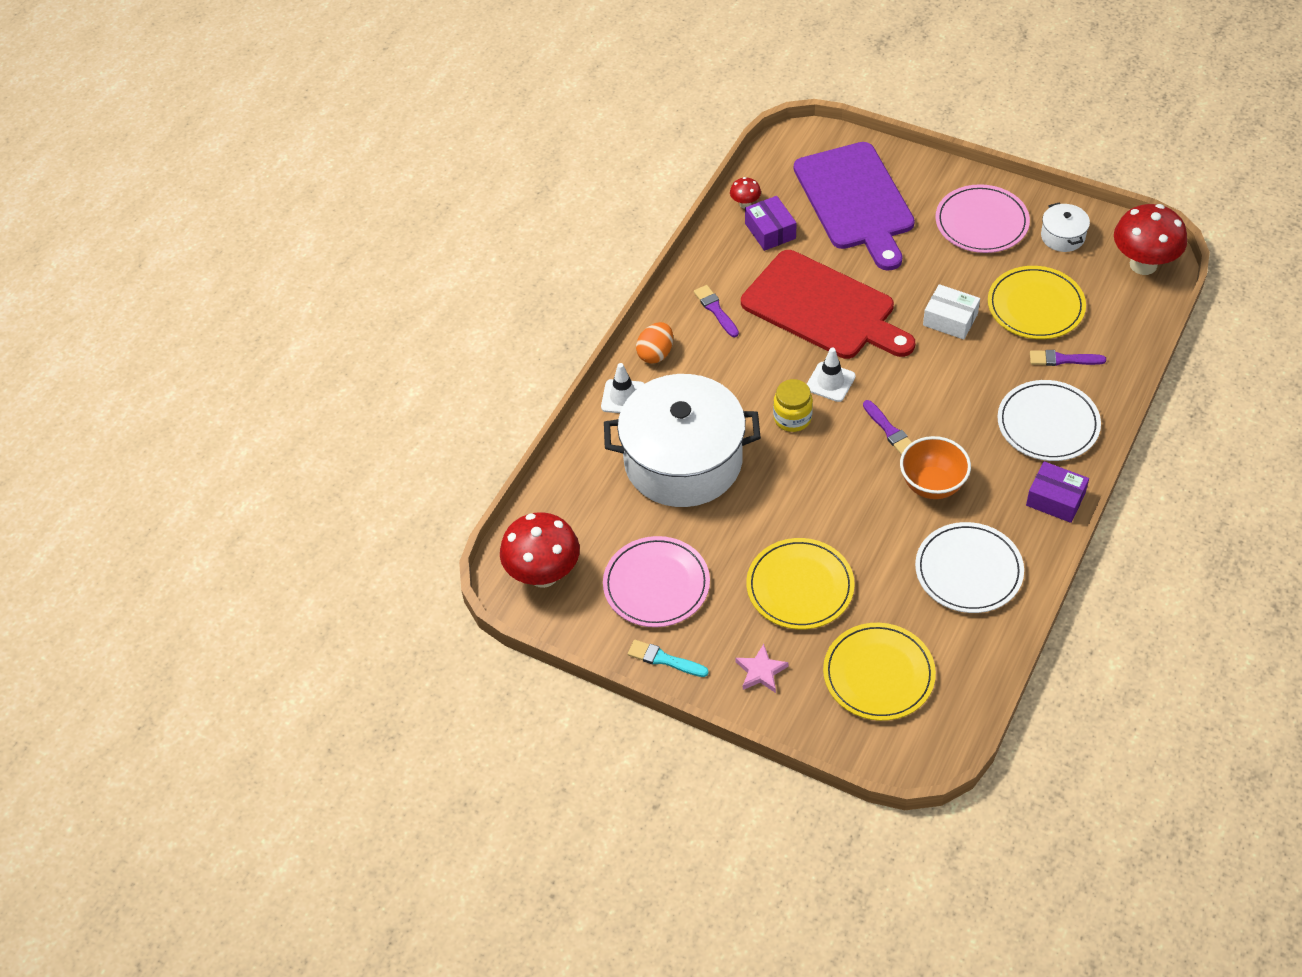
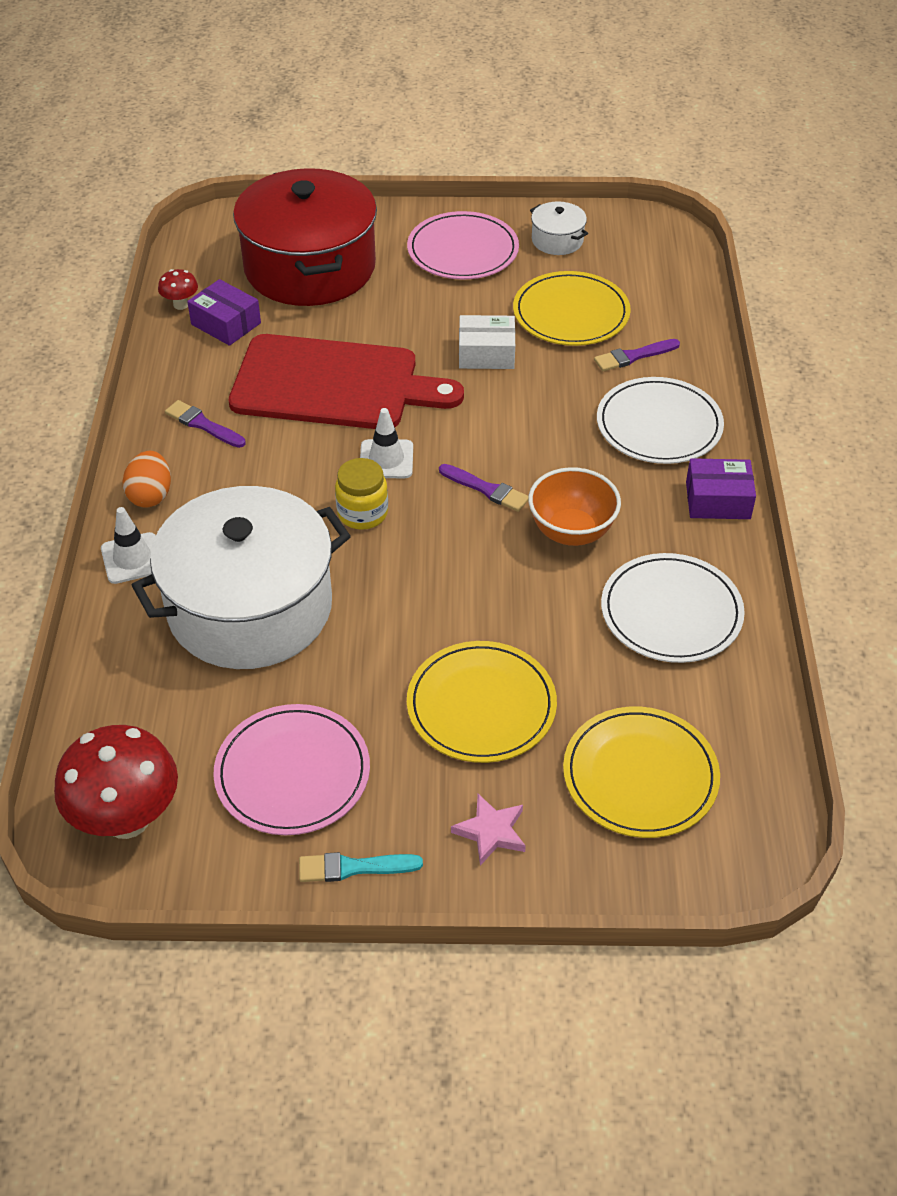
camera: 30 degrees left, 5 degrees down
purple cutting board [794,142,915,271] -> red pot [233,168,377,306]
red mushroom [1114,204,1187,275] -> none

